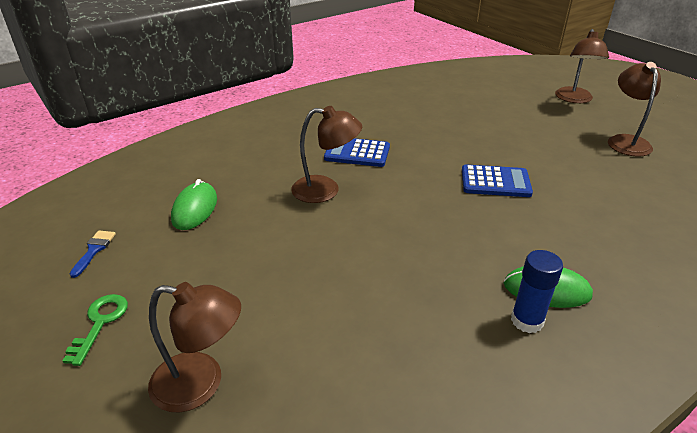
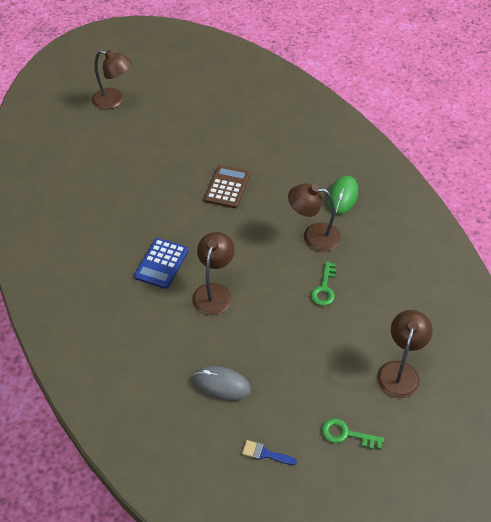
camera: 80 degrees left, 15 degrees up
green mouse [171,179,217,230] -> grey mouse [193,366,251,401]
blue calculator [462,164,533,197] -> brown calculator [204,165,250,208]
blue glue stick [511,250,563,333] -> none
brown lamp [608,62,661,157] -> brown lamp moved to [288,183,341,251]
none -> green key [311,262,336,306]

